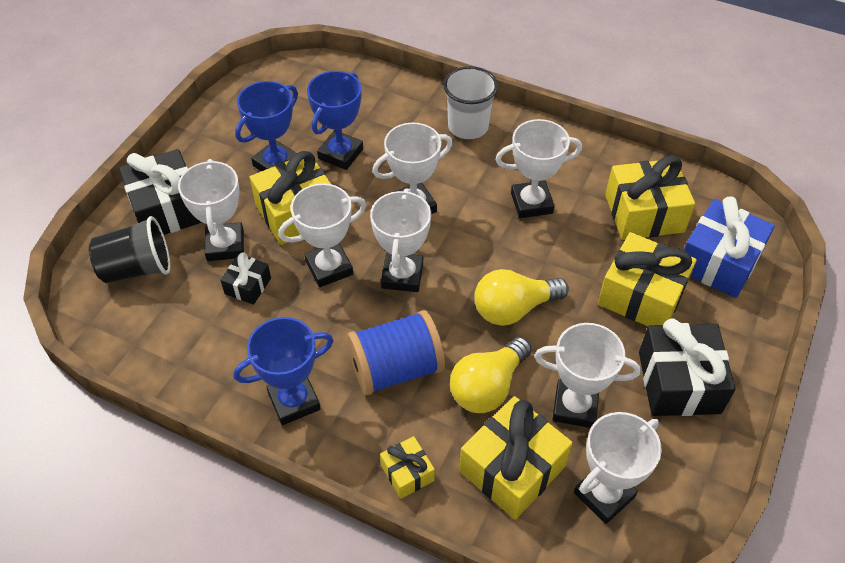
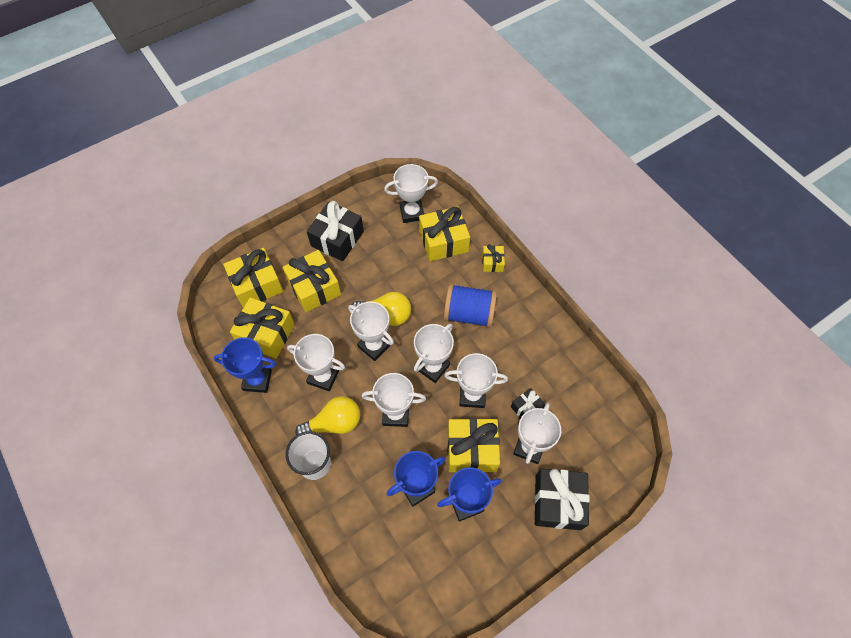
camera: 150 degrees left, 10 degrees up
black cup [89,216,170,283] -> none
blue trophy [233,317,334,425] -> blue trophy moved to [214,337,276,393]
yellow light bulb [450,337,532,413] -> yellow light bulb moved to [295,396,360,435]
white trophy [534,323,641,428] -> white trophy moved to [348,302,394,361]
blue gift [684,196,775,298] -> yellow gift [223,248,283,308]

